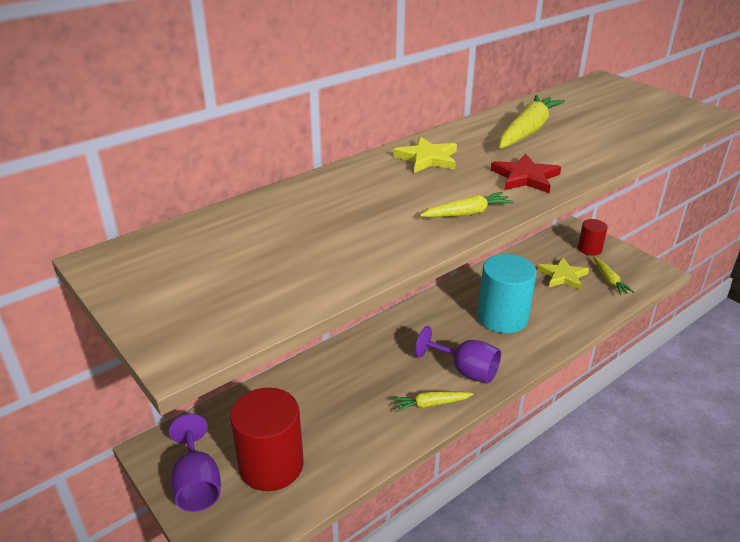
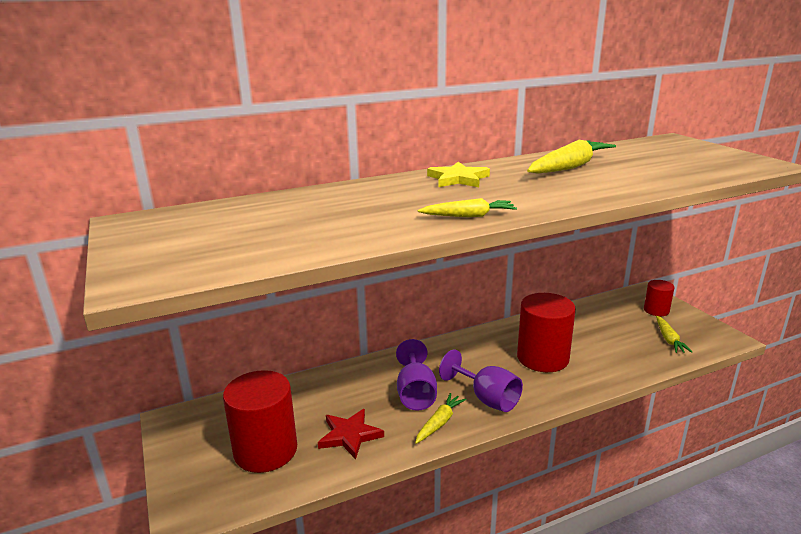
camera: 15 degrees right, 10 degrees down
purple goblet [169,414,221,512] -> purple goblet moved to [396,339,437,411]
yellow carrot [392,391,474,412] -> yellow carrot turned 120 degrees clockwise [415,393,466,444]
turquoise cylinder [478,254,537,333] -> red cylinder [517,293,576,372]
red star [491,153,561,193] -> red star moved to [318,409,384,460]
yellow star [537,257,589,290] -> none

